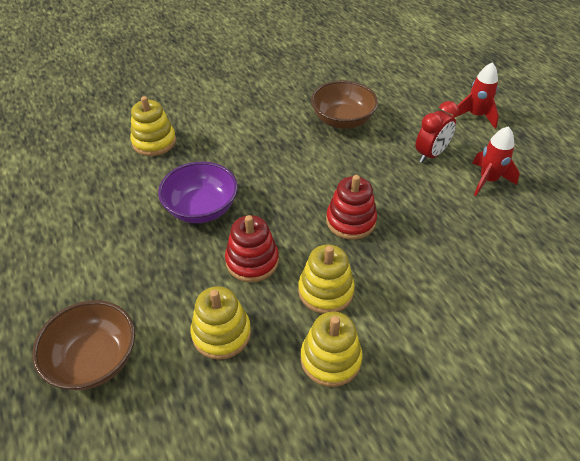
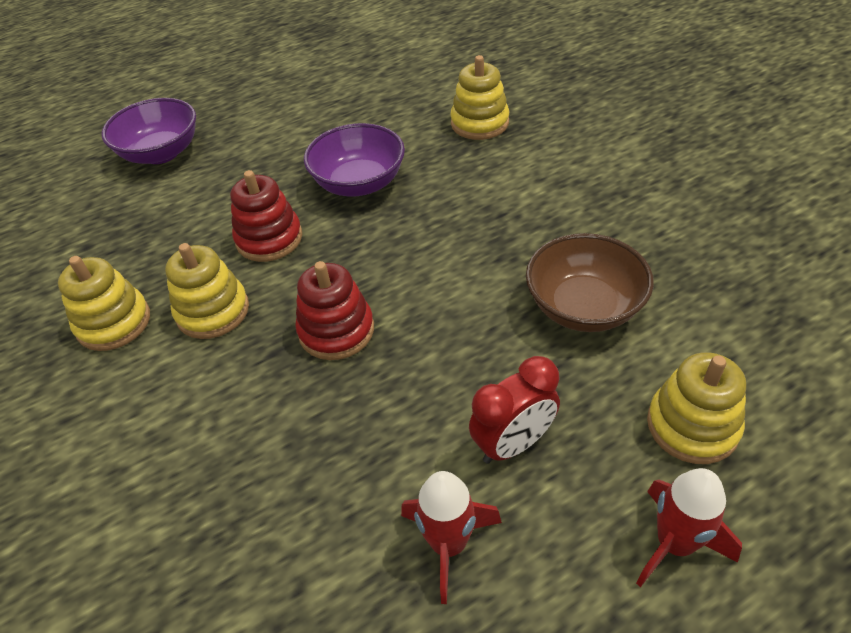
camera: 90 degrees right, 0 degrees up
brown bowl [32,300,135,390] -> purple bowl [101,98,196,164]
yellow stacking toy [191,286,251,360] -> yellow stacking toy moved to [647,352,746,464]
red clock [416,101,459,163] -> red clock turned 75 degrees counterclockwise [469,356,560,464]

